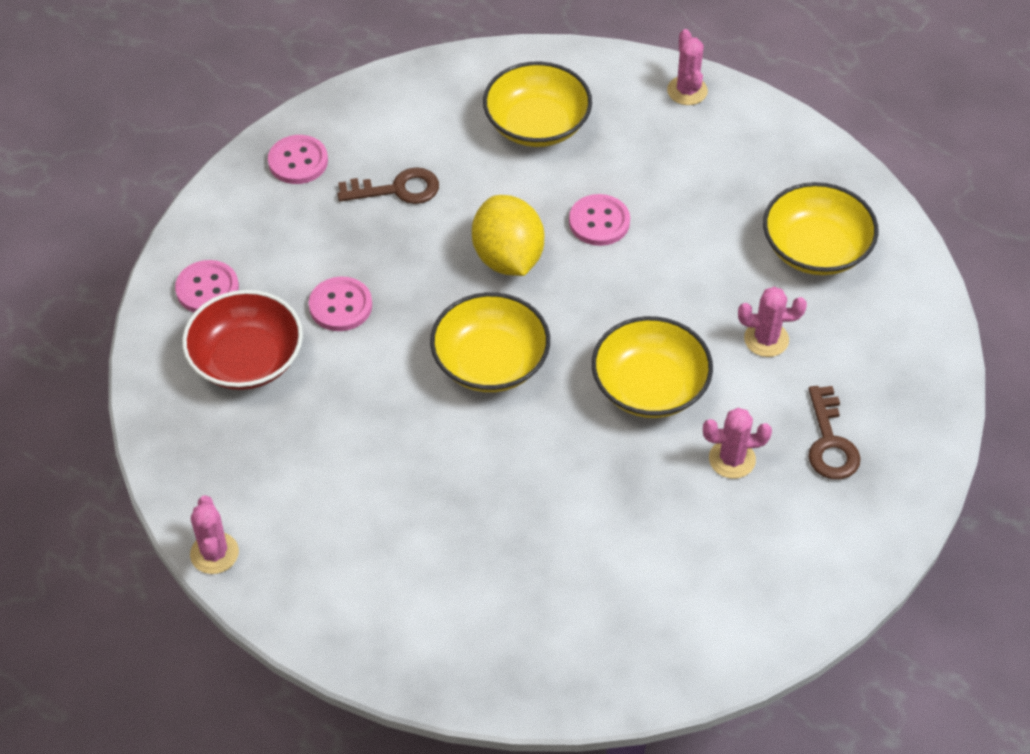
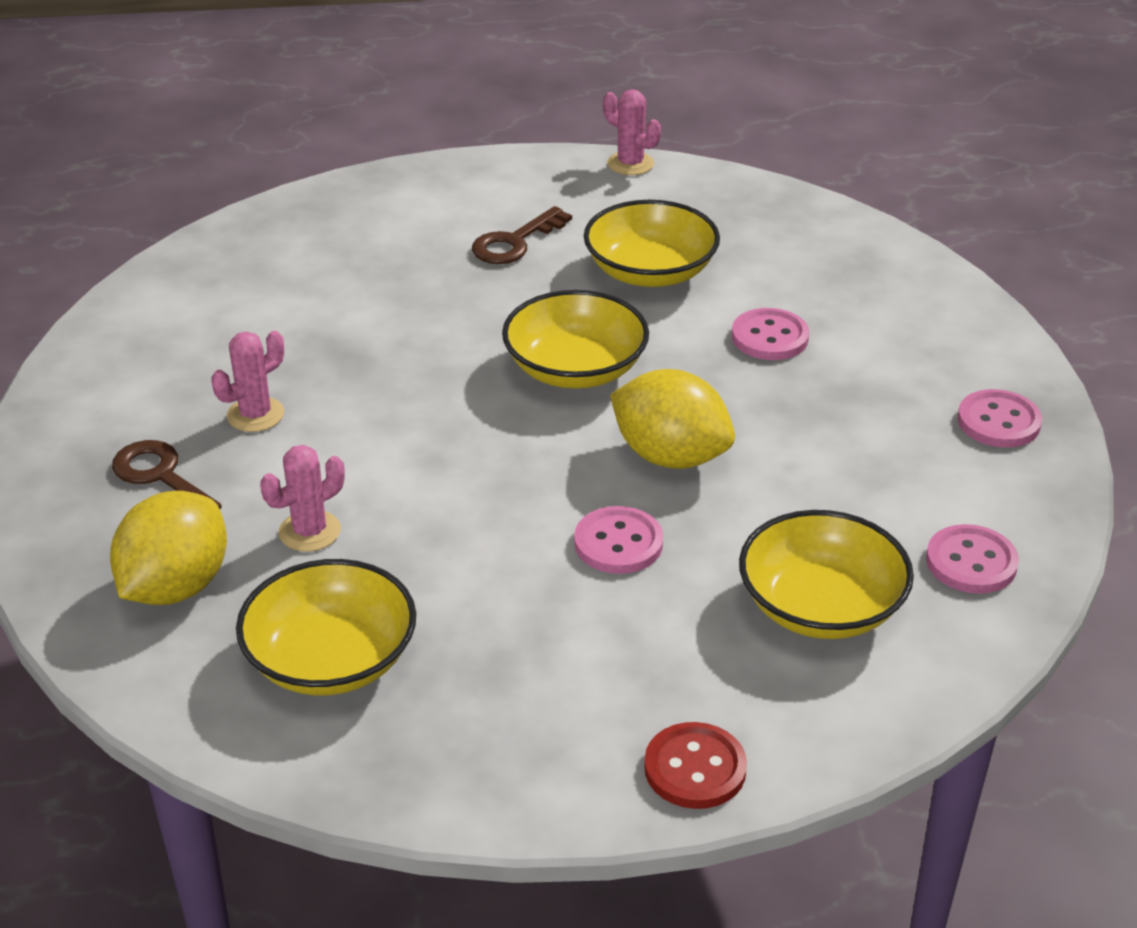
camera: 140 degrees right, 15 degrees down
pink button [175,260,239,312] -> pink button moved to [926,524,1019,594]
red bowl [182,290,303,390] -> none
brown key [338,167,439,204] -> brown key moved to [472,206,572,264]
yellow bowl [592,316,713,418] -> yellow bowl moved to [584,200,720,287]
pink cactus [667,29,708,105] -> red button [644,722,747,809]
none -> yellow lemon [110,491,227,605]

